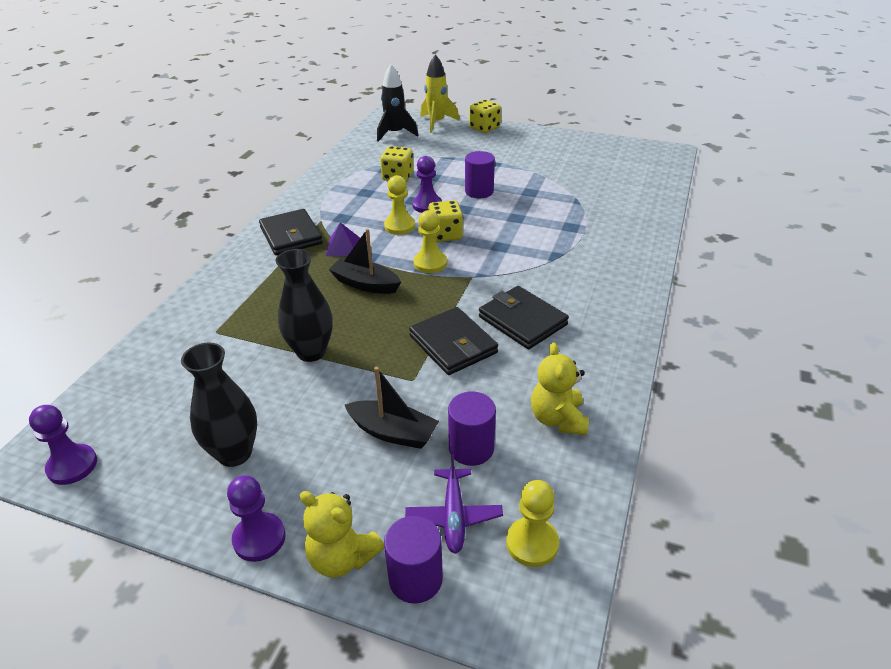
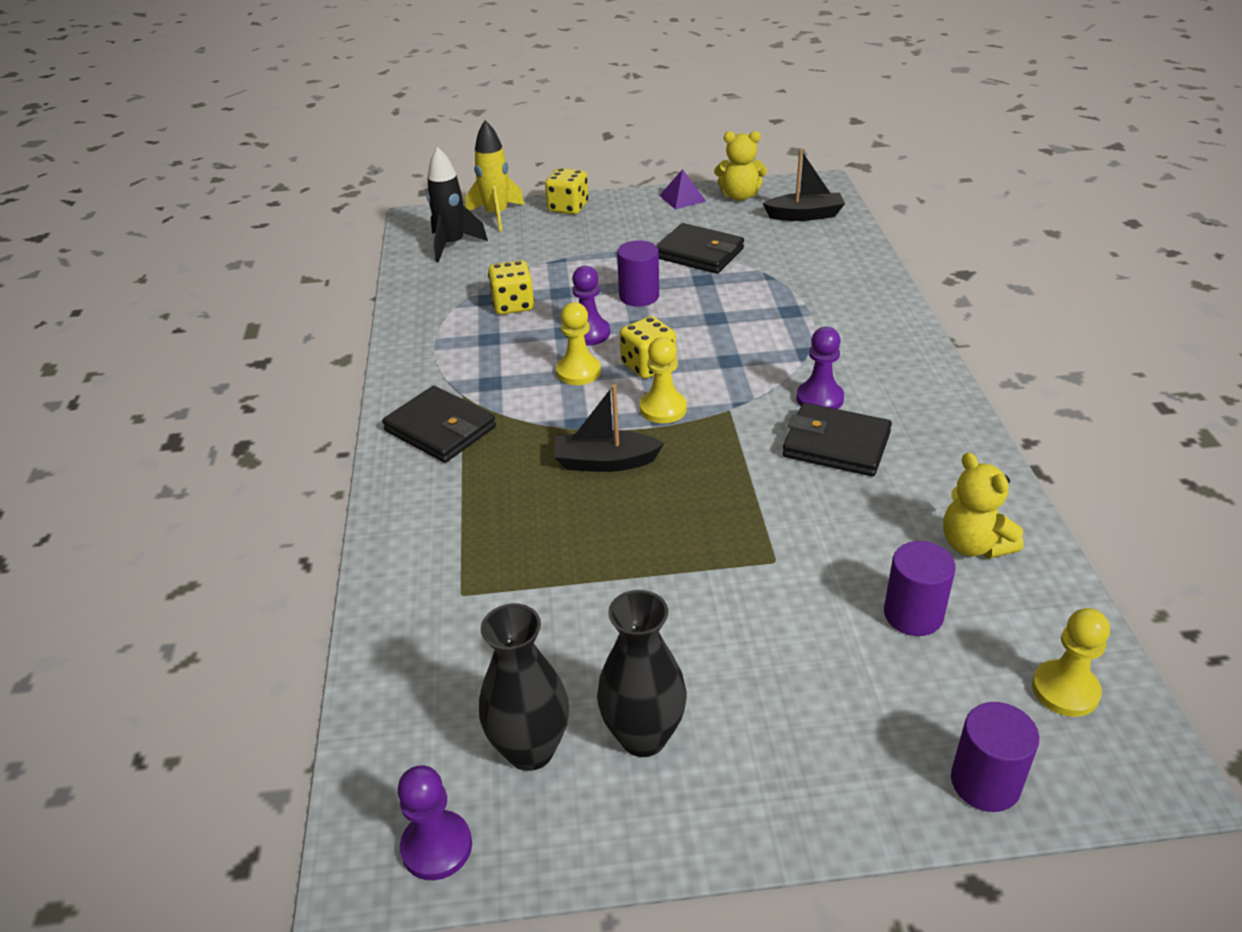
camera: 25 degrees left, 0 degrees up
purple pawn [227,475,286,562] -> purple pawn moved to [796,327,844,409]
black vase [276,249,333,362] -> black vase moved to [479,603,569,771]
yellow teddy bear [300,491,384,578] -> yellow teddy bear moved to [714,131,767,201]
purple pyramid [325,222,360,256] -> purple pyramid moved to [659,169,706,210]
black boat [345,367,439,449] -> black boat moved to [763,150,845,221]
purple plane [405,454,503,554] -> none
black wallet [409,307,498,375] -> black wallet moved to [656,223,744,274]

